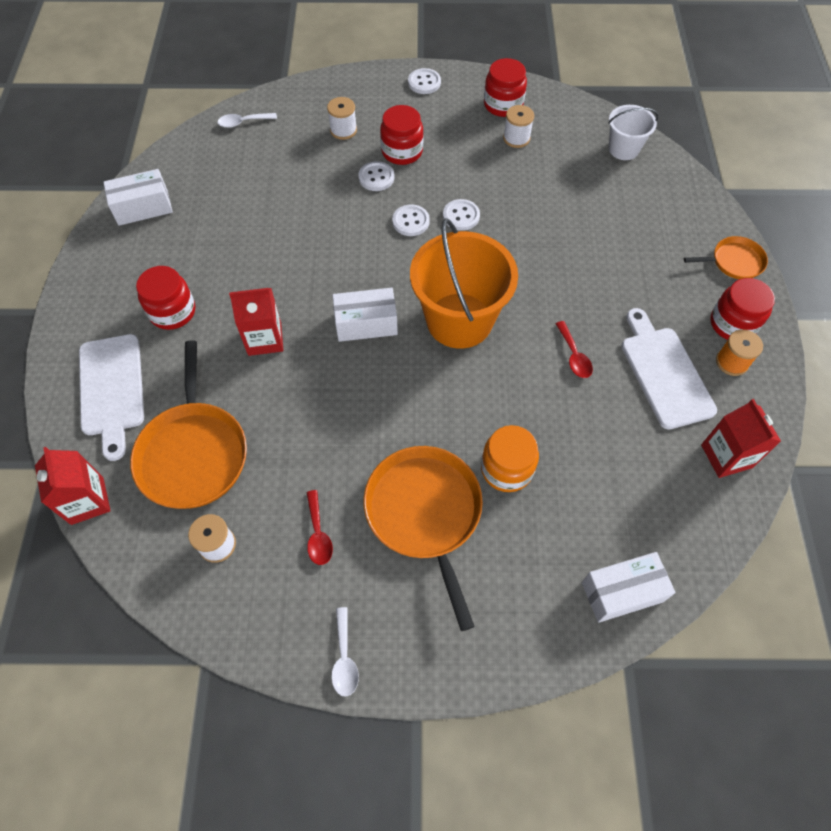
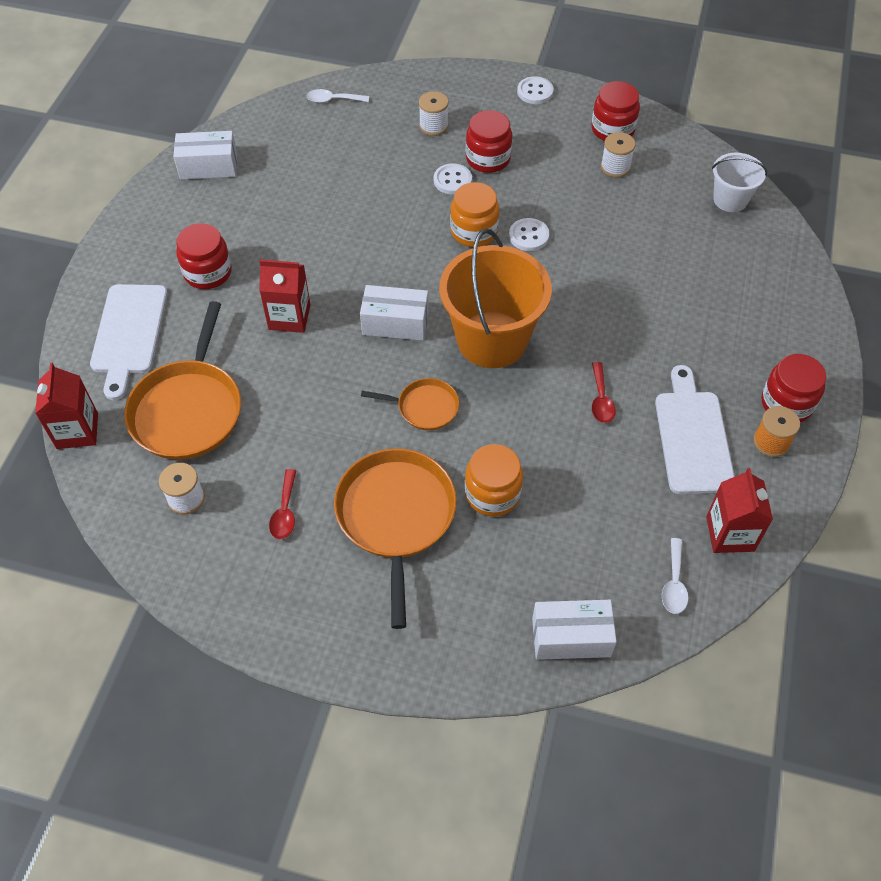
camera: 15 degrees right, 5 degrees down
white spoon [331,607,359,697] -> white spoon moved to [662,538,688,614]
white button [392,204,430,236] -> orange jar [450,182,499,247]
orange pan [684,236,768,279] -> orange pan moved to [361,378,459,430]

